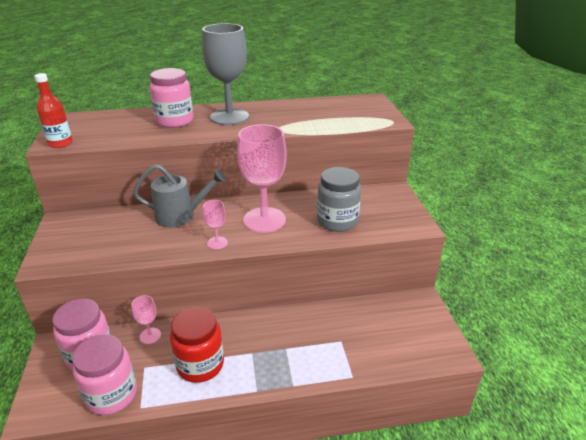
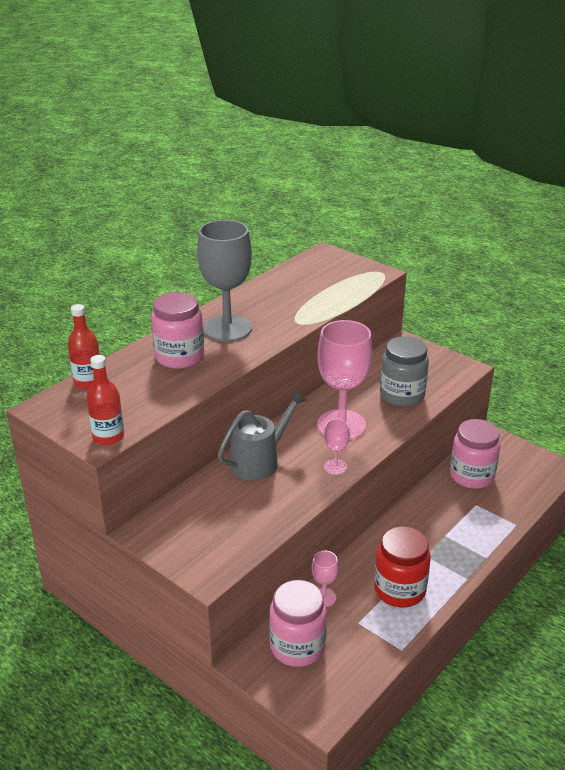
camera: 40 degrees left, 0 degrees up
pink jar [72,334,137,415] -> pink jar moved to [450,419,501,489]
none -> red bottle [68,304,100,389]

